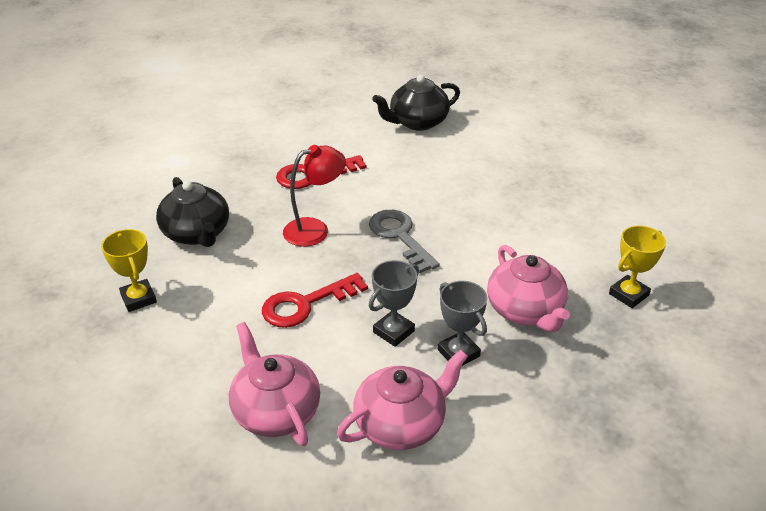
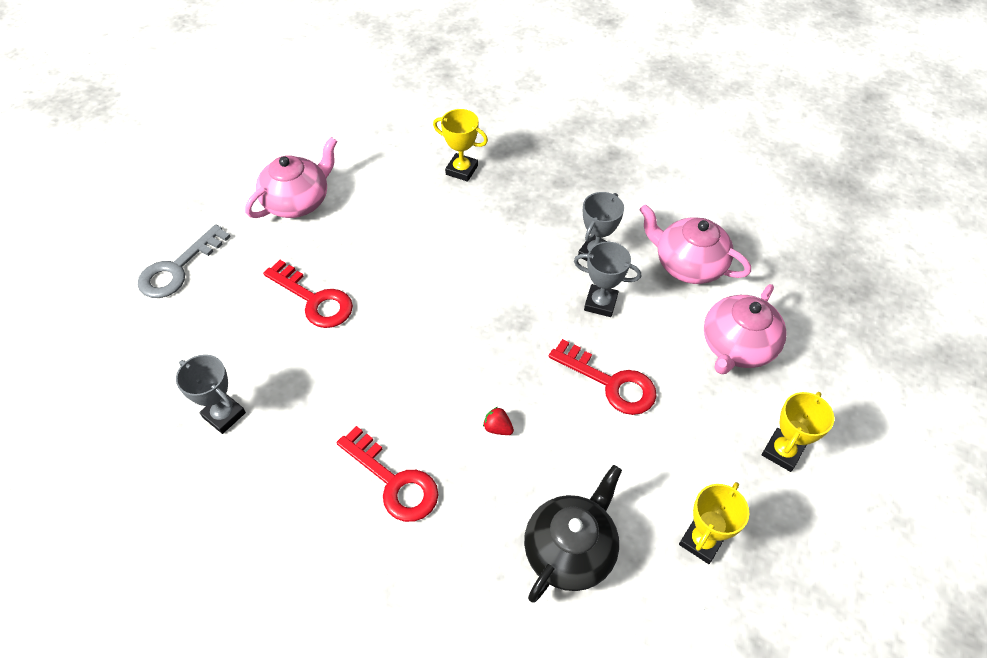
camera: 115 degrees left, 15 degrees up
red lamp [283,145,346,247] -> red strawberry [483,407,514,435]
grey key [369,210,440,273] -> grey key moved to [138,224,231,298]
black teapot [372,75,460,131] -> grey trophy [176,354,246,434]
pink teapot [487,245,570,332] -> pink teapot moved to [245,137,337,218]
none -> red key [263,260,353,328]
none -> yellow trophy [762,392,834,472]

